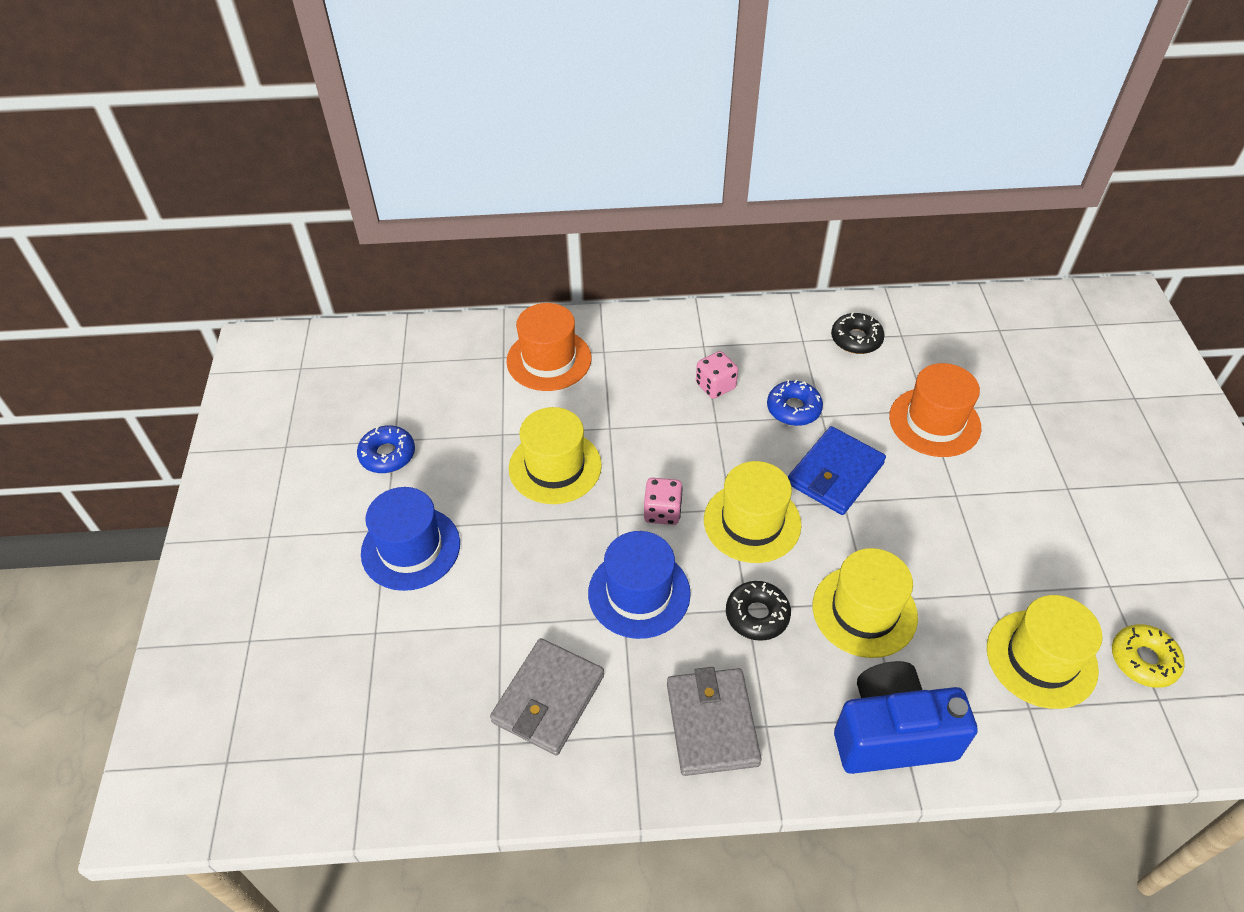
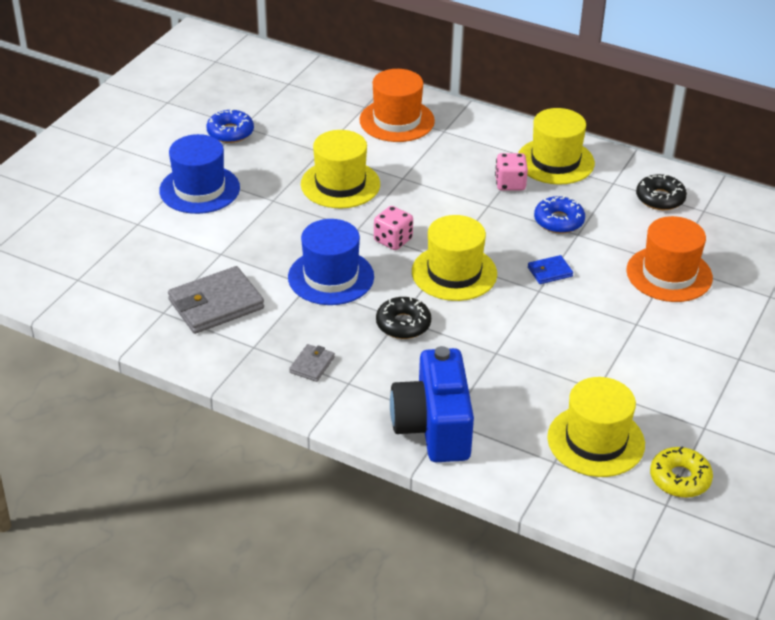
camera: 30 degrees right, 10 degrees down
grey wallet [667,667,762,776] -> grey wallet [289,344,335,382], size x0.49
blue wallet [788,426,886,515] -> blue wallet [528,255,573,284], size x0.49
yellow hat [812,548,918,658] -> yellow hat moved to [518,108,595,185]
blue camera [834,661,978,774] -> blue camera turned 120 degrees counterclockwise [390,346,474,462]

